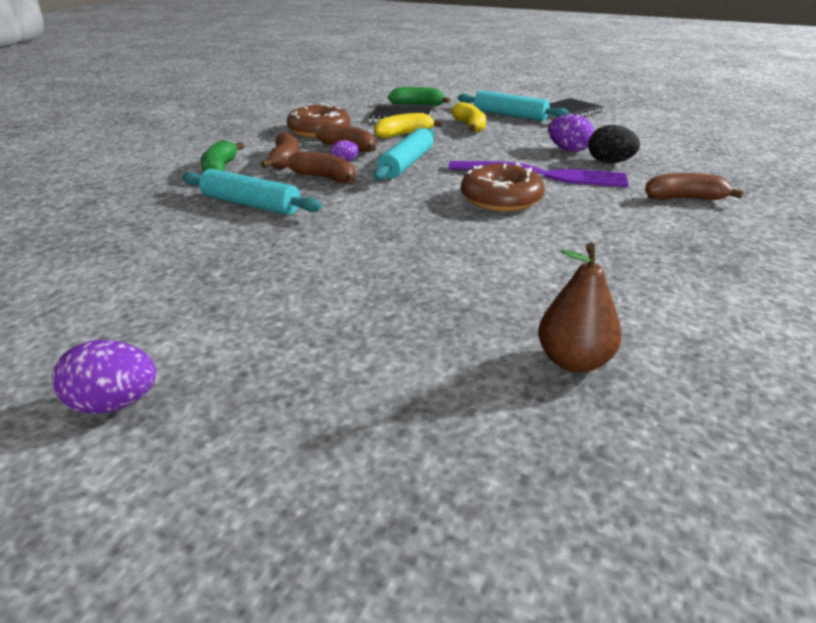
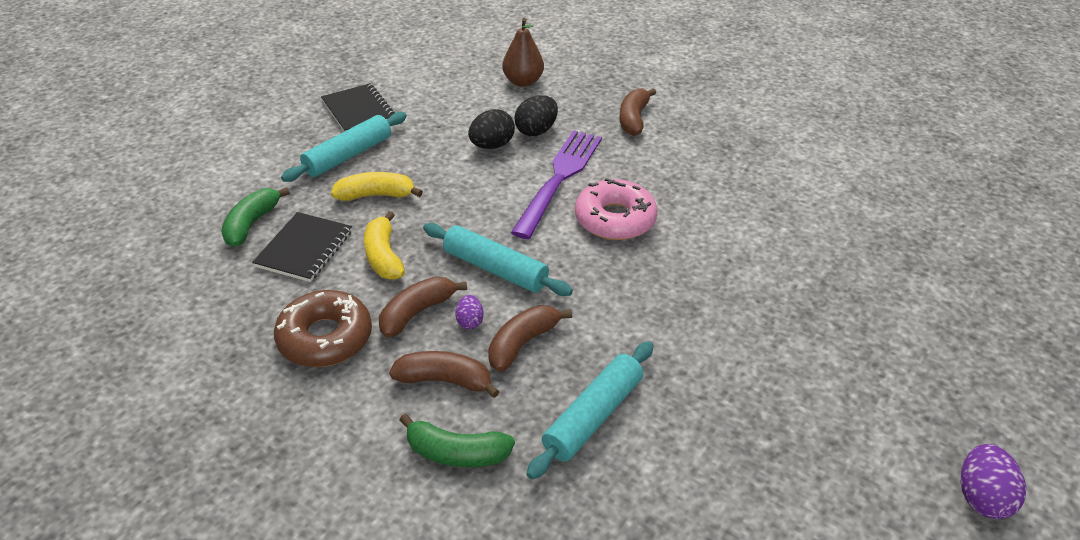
camera: 80 degrees left, 10 degrees up
brown donut [461,163,545,212] -> pink donut [575,178,658,240]
brown pear [538,243,622,373] -> brown pear moved to [502,18,544,87]
purple egg [548,114,594,152] -> black egg [468,109,515,149]

